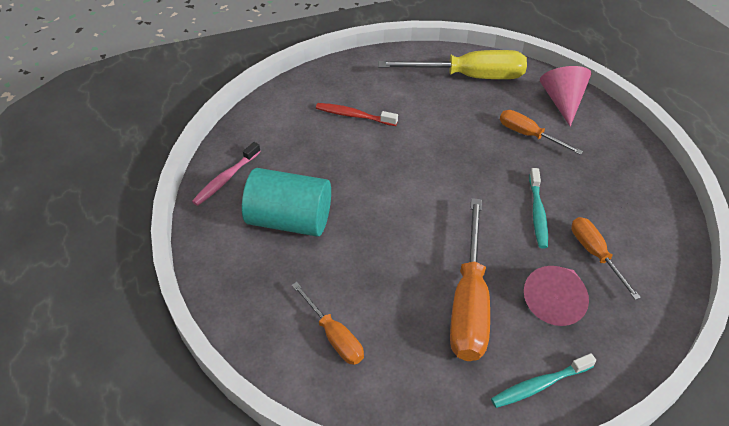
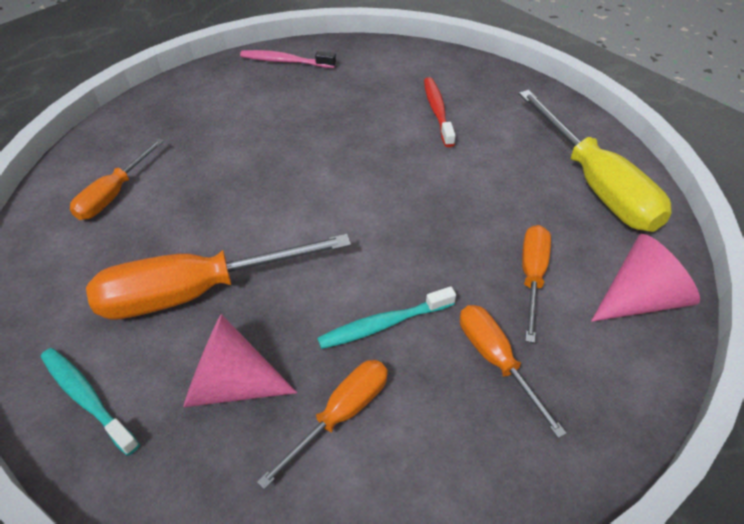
camera: 65 degrees right, 0 degrees up
turquoise cylinder [242,168,331,237] -> none
none -> orange screwdriver [460,305,567,438]

